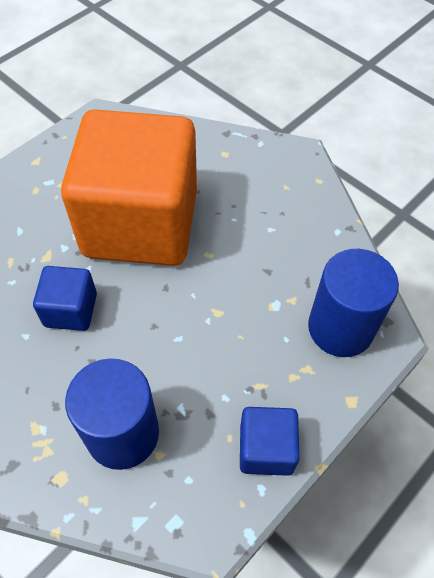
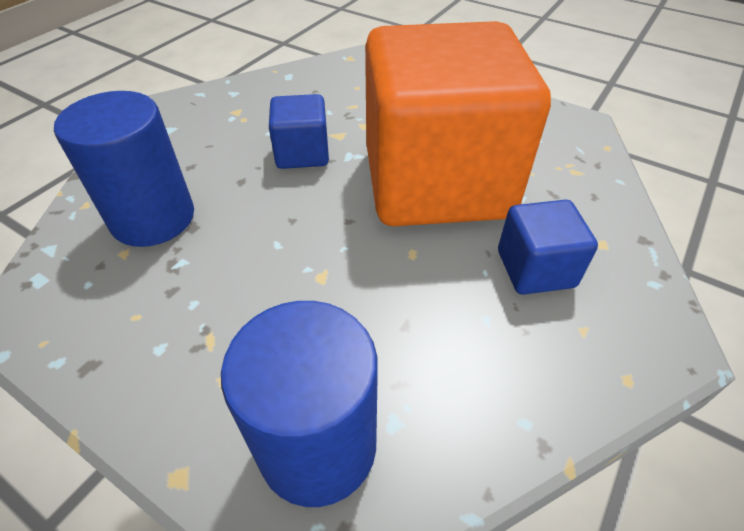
camera: 80 degrees right, 10 degrees down
blue cube [240,407,300,476] -> blue cube moved to [498,200,598,295]

